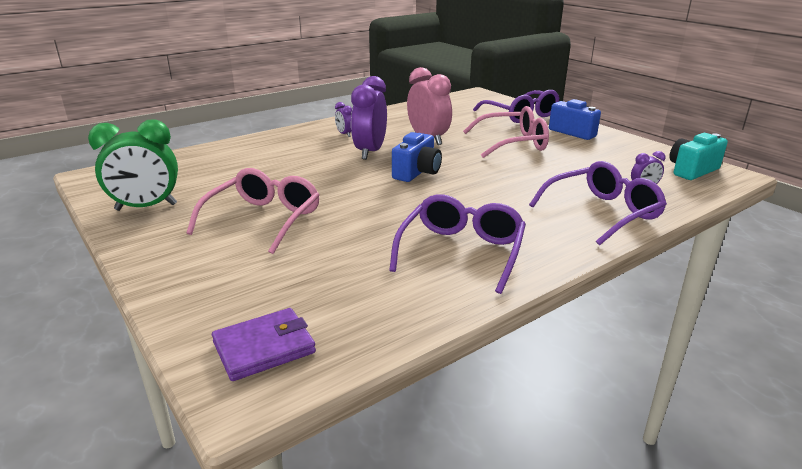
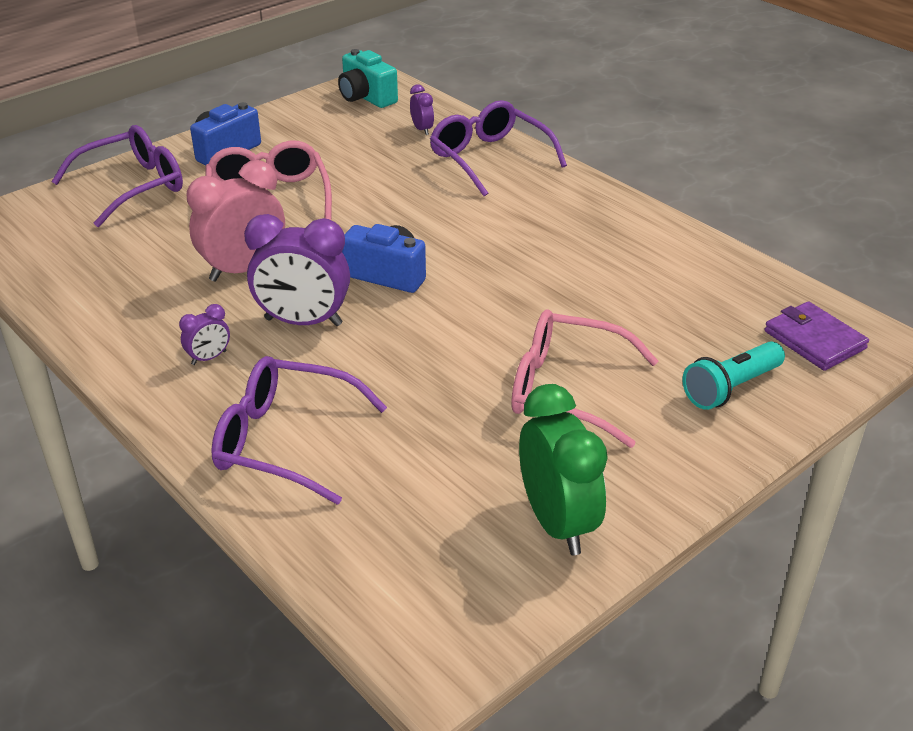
camera: 95 degrees left, 10 degrees up
purple glasses [389,194,526,294] -> purple glasses moved to [211,356,387,505]
none -> turquoise flashlight [682,341,785,410]

